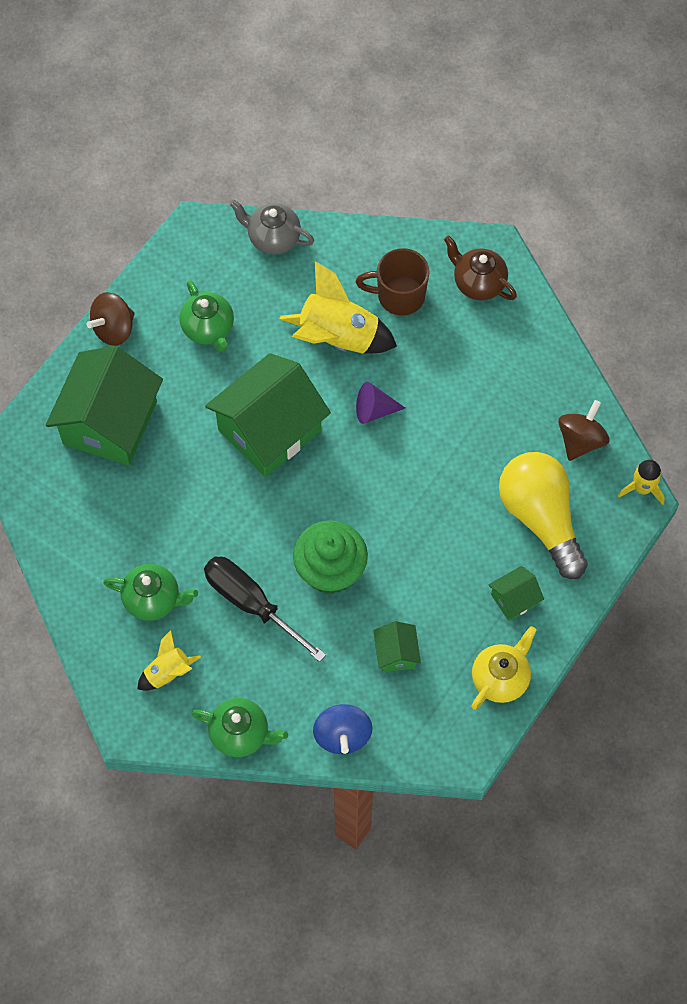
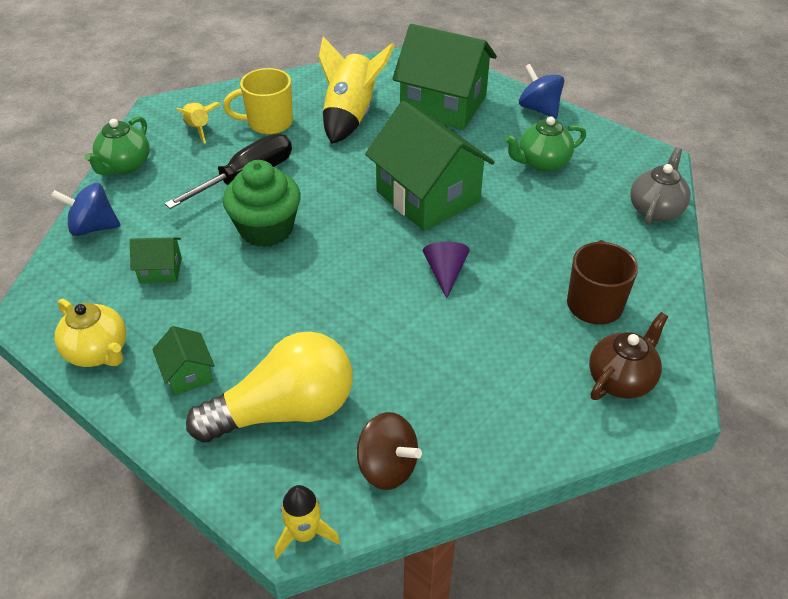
camera: 95 degrees right, 20 degrees down
brown spinning top [87,292,134,346] -> blue spinning top [519,64,564,119]
green teapot [103,564,198,621] -> yellow mug [223,68,293,135]
yellow rocket [280,261,397,354] -> yellow rocket moved to [318,37,395,144]

